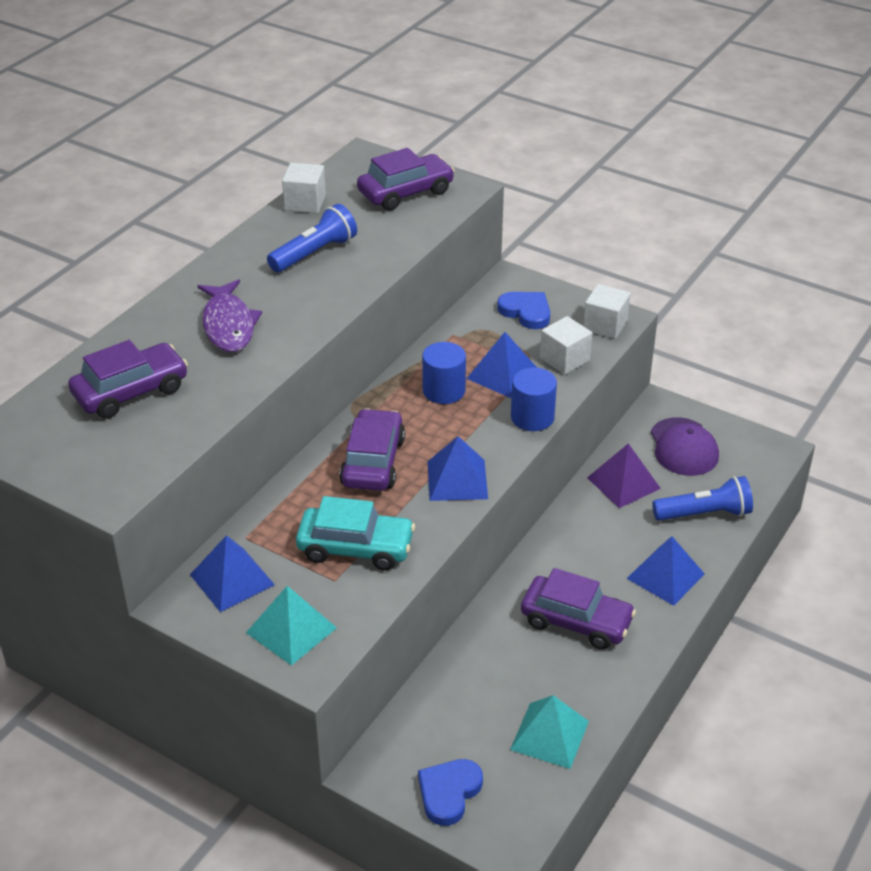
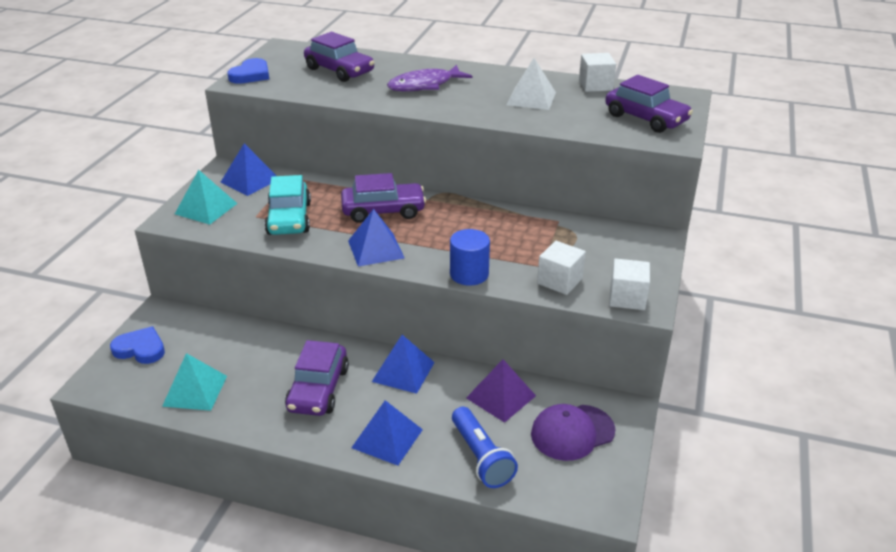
camera: 75 degrees right, 5 degrees down
blue flashlight [267,204,357,272] -> white pyramid [507,58,556,110]
blue cylinder [422,342,466,404] -> none
blue pyramid [466,332,537,398] -> blue pyramid moved to [372,335,435,394]
blue heart [497,292,550,329] -> blue heart moved to [227,58,269,84]

